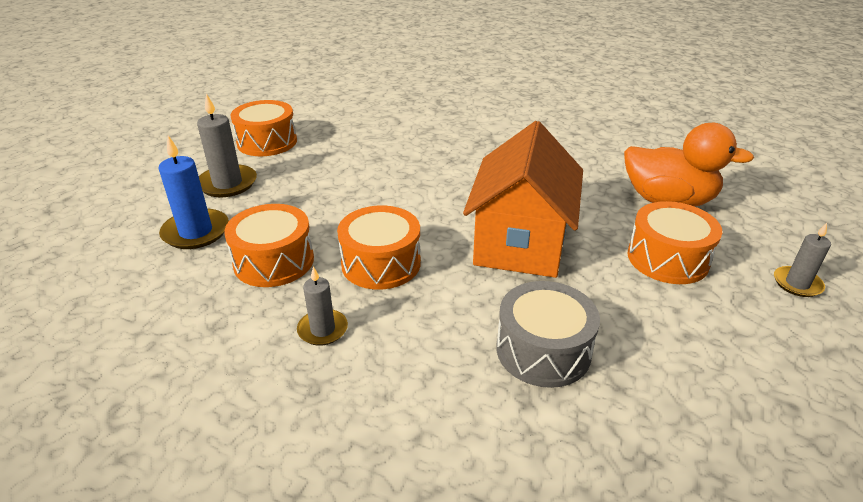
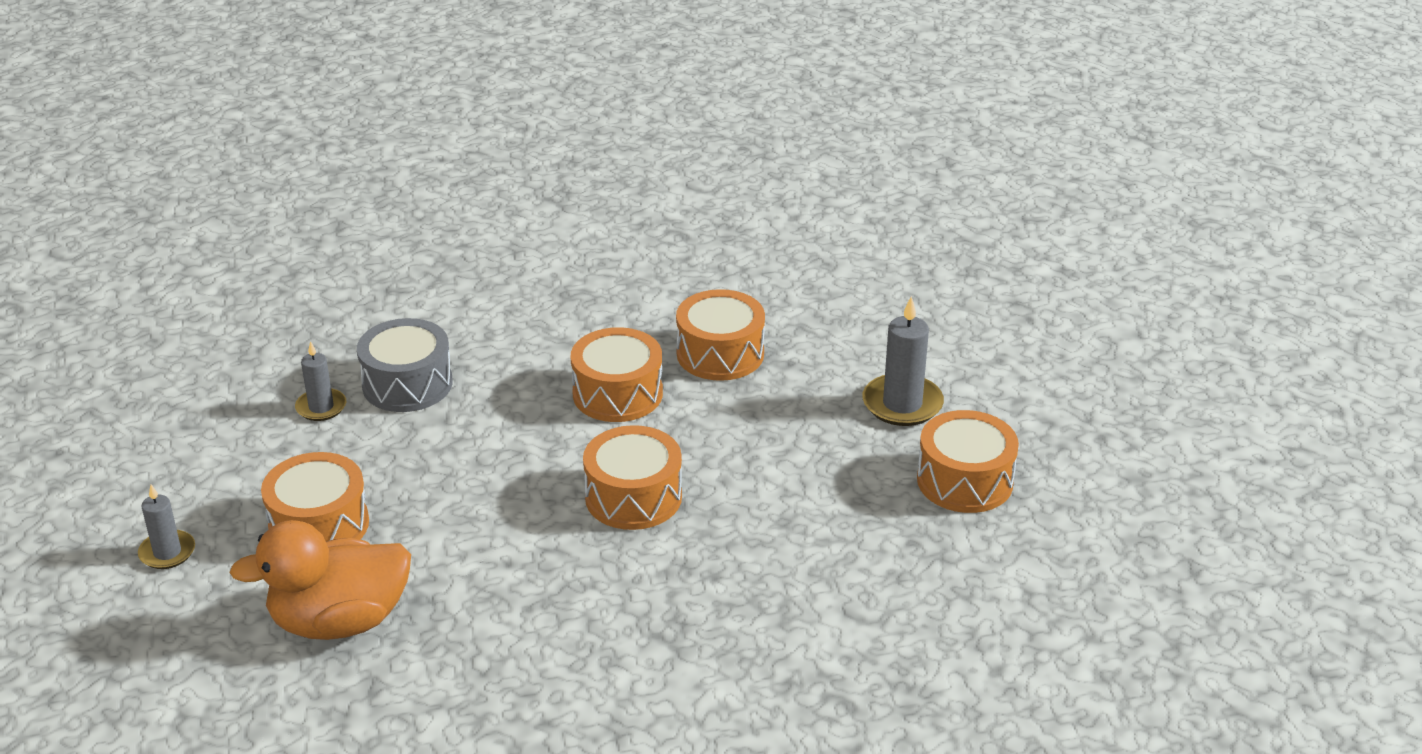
camera: 145 degrees right, 0 degrees up
blue candle [158,135,229,249] -> none
grey candle [297,266,348,346] -> grey candle moved to [295,341,346,421]
orange house [463,121,583,278] -> none
none -> orange drum [583,425,682,530]

